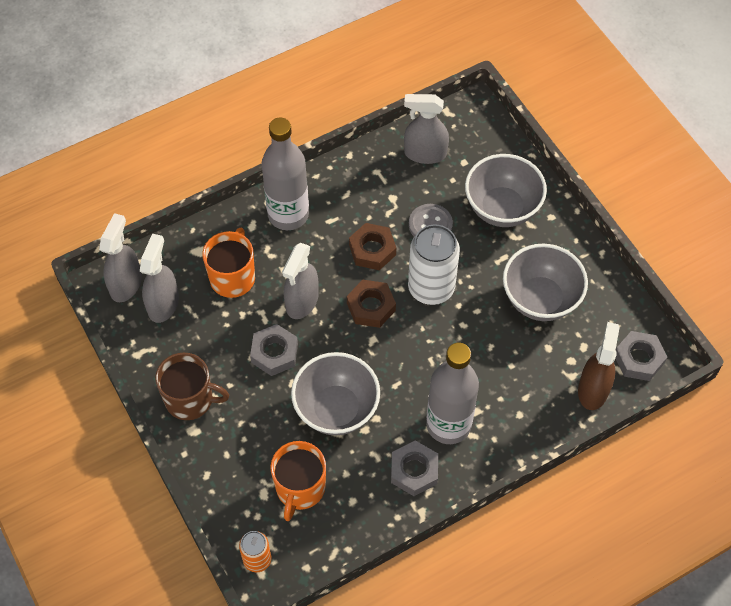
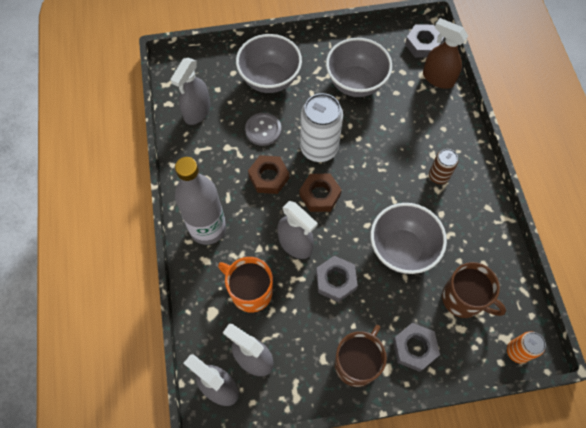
camera: 70 degrees left, 5 degrees up
orange mug [270,441,326,521] -> brown mug [442,262,506,318]
grey nut [391,440,438,496] -> grey nut moved to [393,323,440,372]
grey bottle [426,343,479,444] -> brown can [429,149,458,184]

